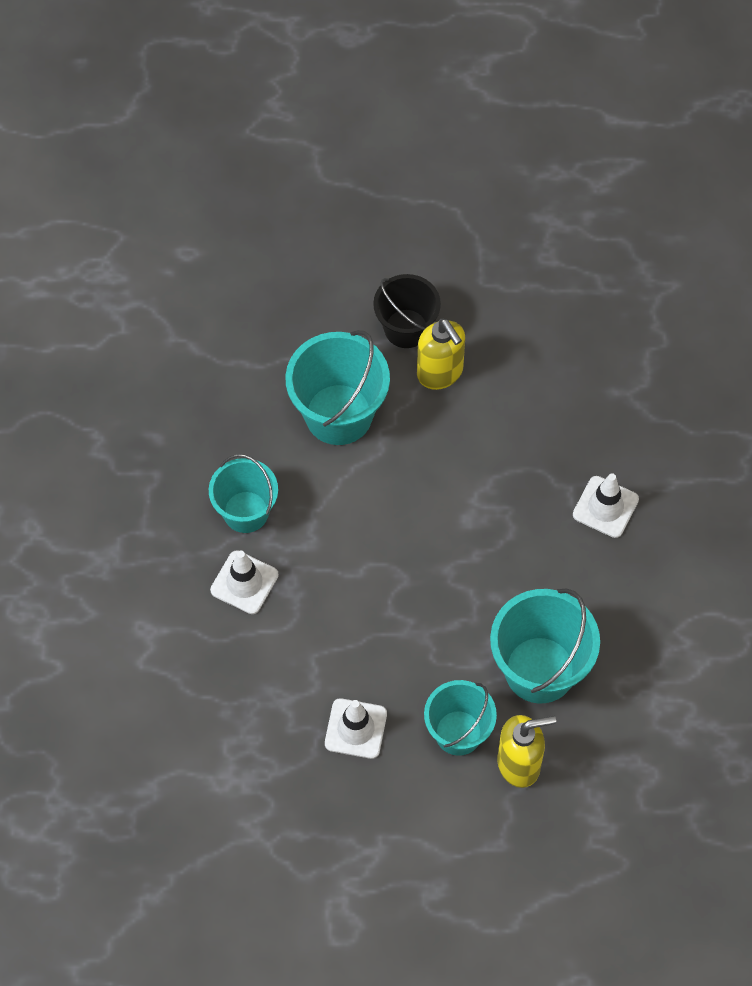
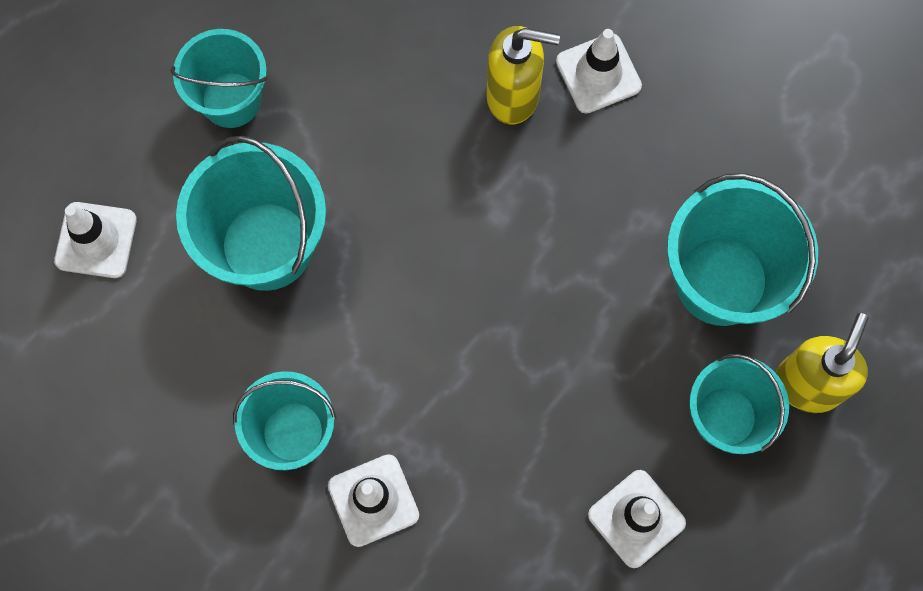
camera: 50 degrees left, 10 degrees up
black bucket [373,274,441,348] -> turquoise bucket [170,29,268,128]
yellow soap dispenser [417,318,465,390] -> yellow soap dispenser moved to [486,26,560,124]
none -> white traffic cone [54,202,137,278]

